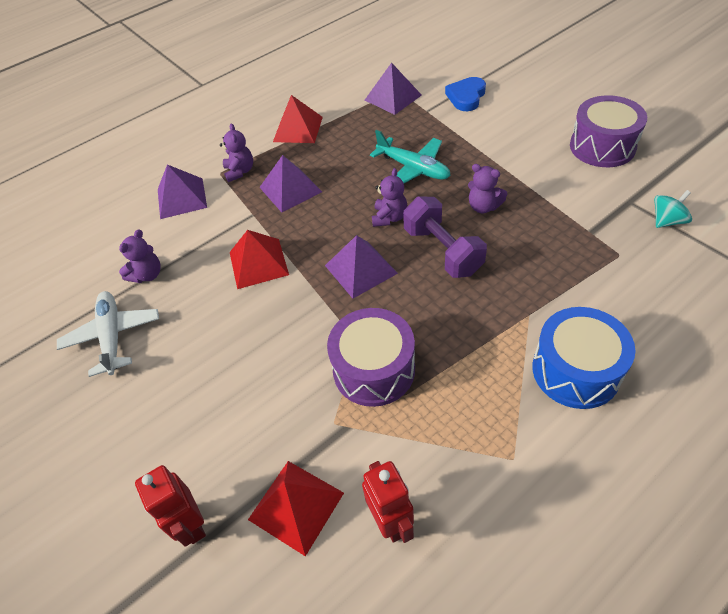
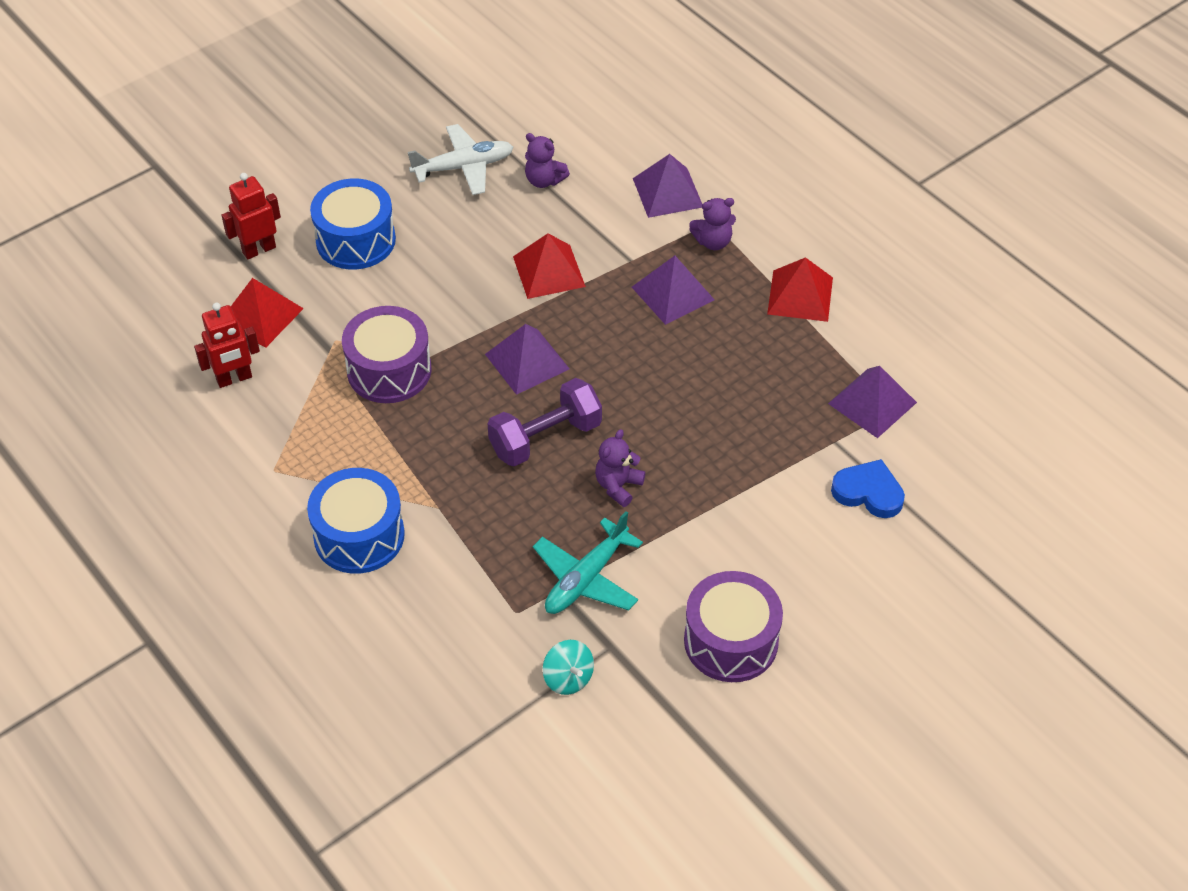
camera: 85 degrees right, 0 degrees up
turquoise plane [370,130,450,183] -> turquoise plane moved to [533,511,643,614]
purple teddy bear [372,168,407,227] -> none
none -> blue drum [310,179,396,270]

